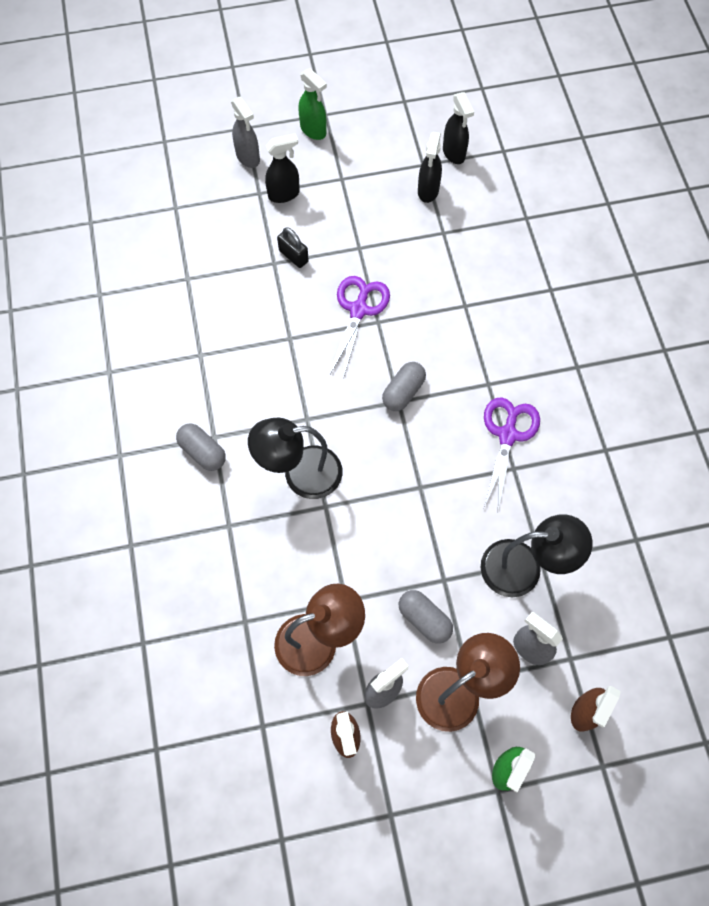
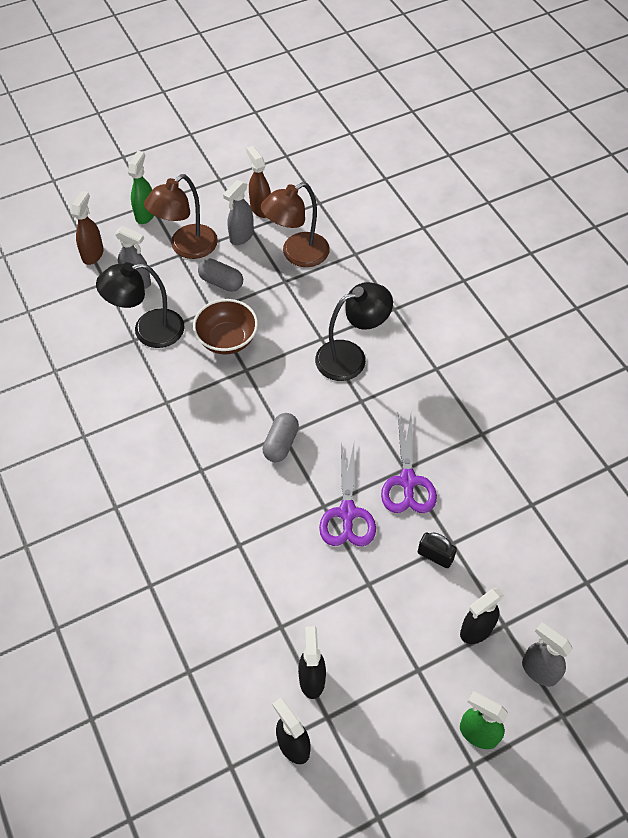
camera: 165 degrees right, 10 degrees down
grey capsule [176,424,226,471] -> none
purple scissors [484,397,540,510] -> purple scissors moved to [381,414,437,513]
none -> brown bowl [193,299,258,354]

